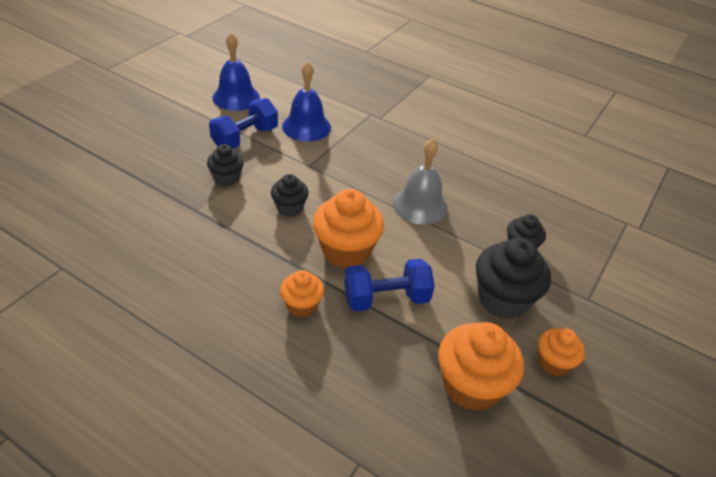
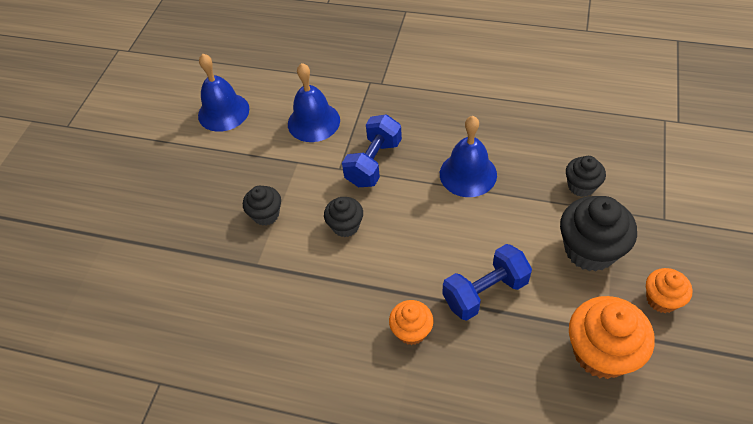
camera: 10 degrees left, 10 degrees up
blue dumbbell [209,98,278,149] -> blue dumbbell moved to [342,114,402,187]
orange cupcake [313,189,384,268] -> none
grey bell [393,138,448,224] -> blue bell [440,116,497,197]

